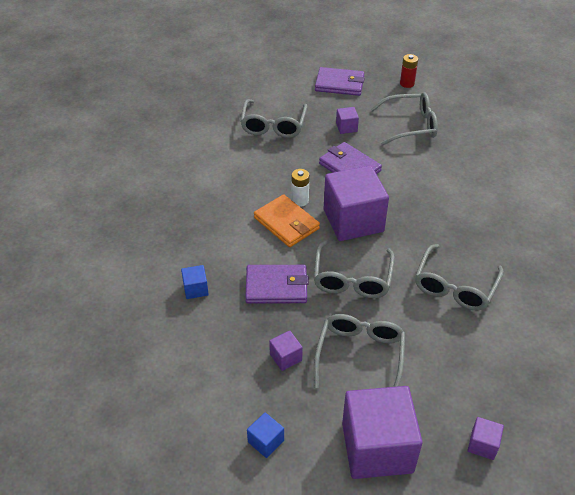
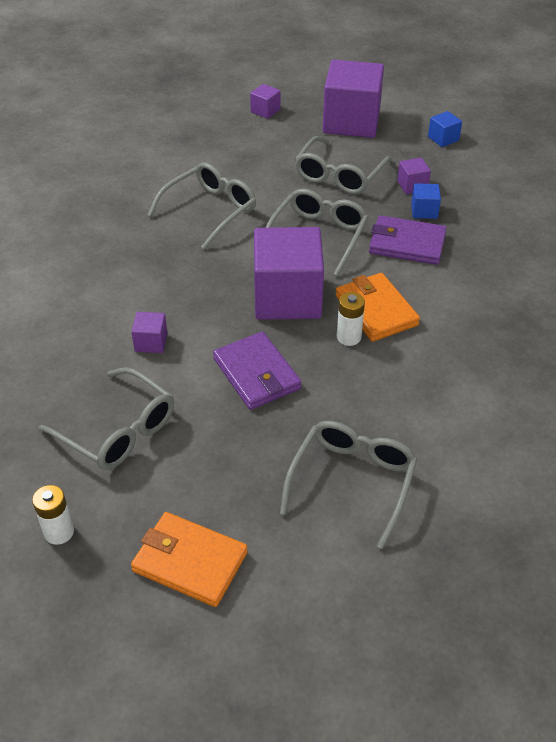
camera: 165 degrees left, 0 degrees up
blue cube [181,265,209,299] -> blue cube moved to [411,183,441,219]
purple wallet [315,67,365,96] -> orange wallet [131,512,248,607]
purple cube [336,107,359,134] -> purple cube moved to [131,312,167,353]
grey glasses [370,92,438,146] -> grey glasses turned 150 degrees counterclockwise [39,367,174,470]
red battery [400,54,418,88] -> white battery [32,485,74,545]

